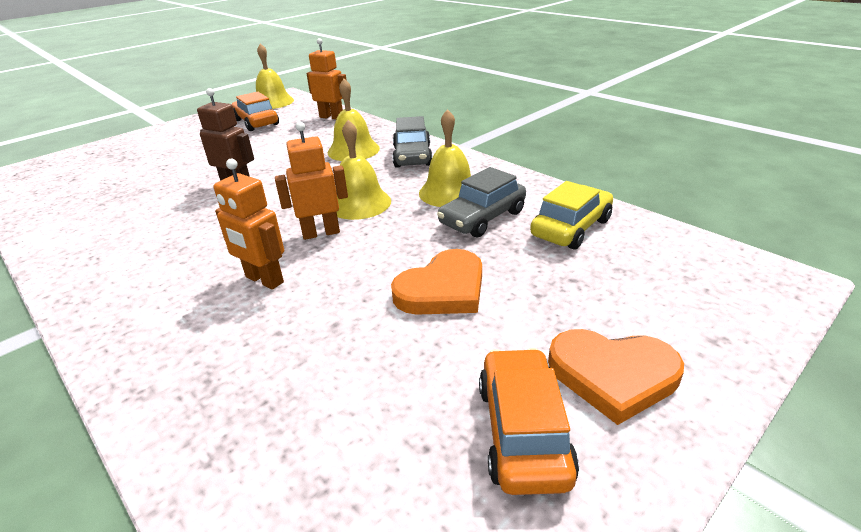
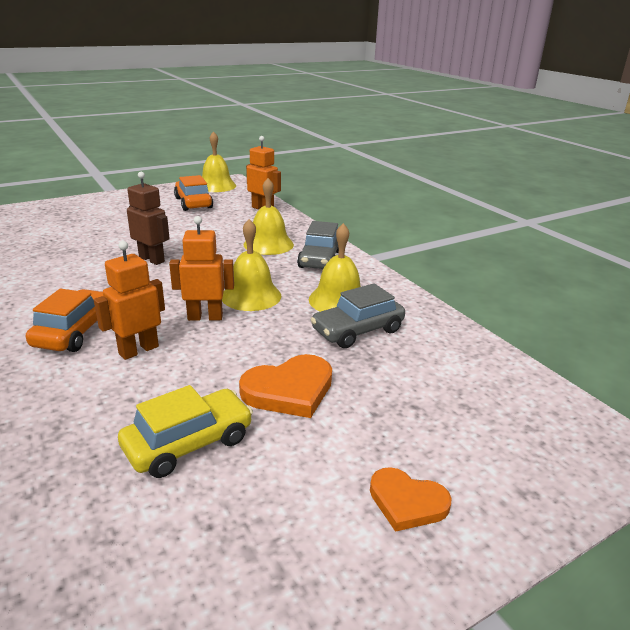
camera: 10 degrees right, 5 degrees down
orange robot [214,159,284,290] -> orange robot turned 90 degrees clockwise [94,241,165,360]
orange car [479,348,579,495] -> orange car moved to [26,289,103,352]
yellow car [530,181,613,250] -> yellow car moved to [118,385,253,478]
orange heart [548,329,684,425] -> orange heart [370,467,451,532], size x0.67

